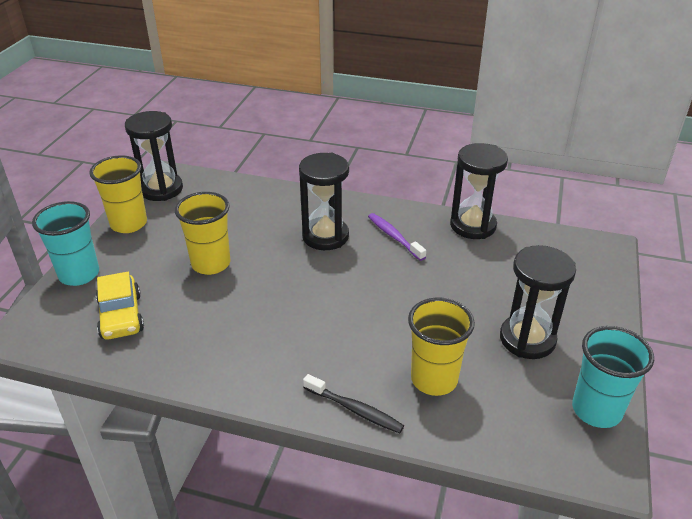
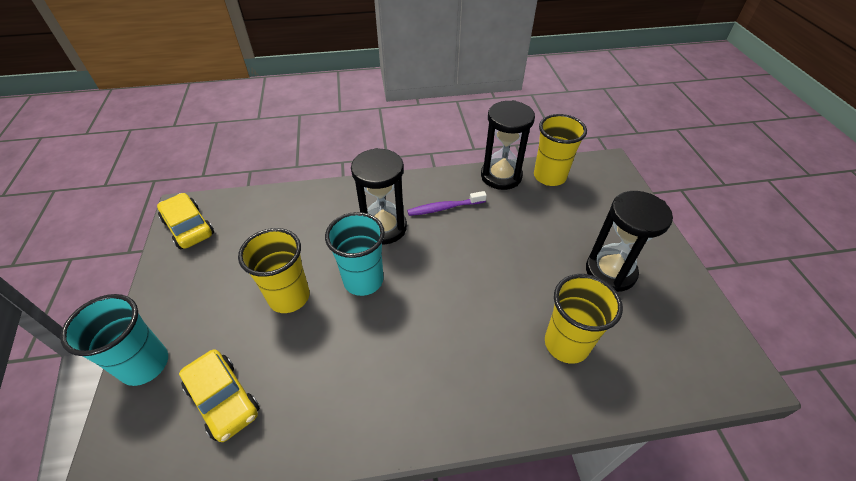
camera: 25 degrees left, 10 degrees up
yellow cup [89,155,147,233] -> yellow cup moved to [534,114,587,186]
black hourglass [125,111,183,201] -> yellow car [157,193,214,249]
black toothbrush [303,374,404,433] -> none
purple toothbrush [368,213,426,261] -> purple toothbrush turned 45 degrees counterclockwise [407,191,487,216]
turquoise cup [572,326,654,428] -> turquoise cup moved to [325,212,385,296]

